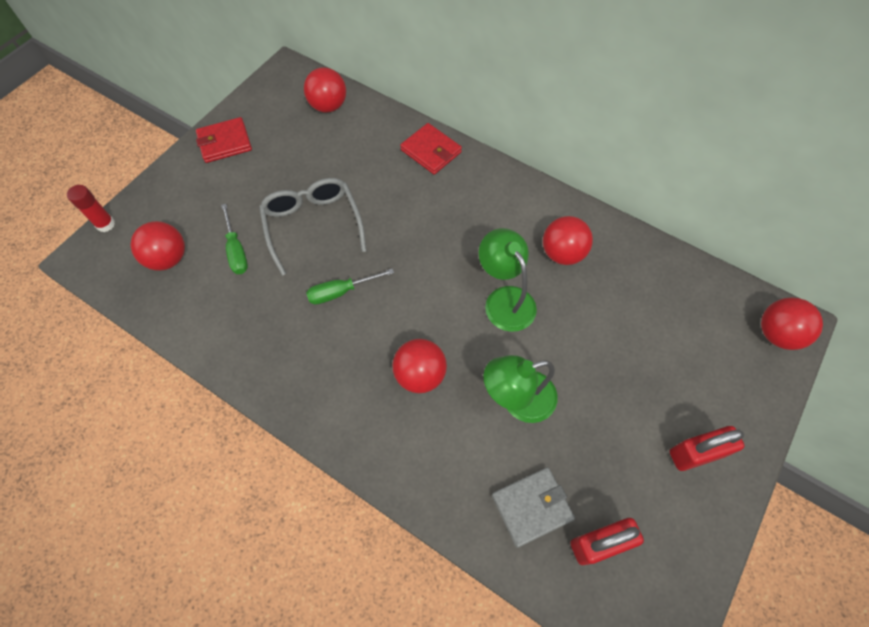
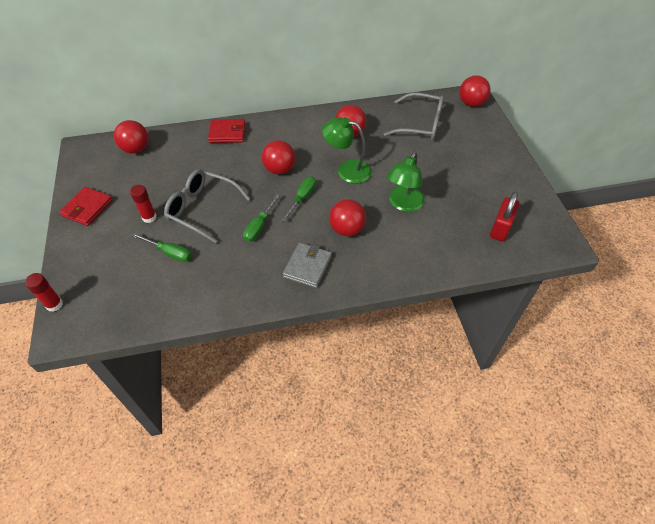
camera: 45 degrees left, 10 degrees down
red ball [130,221,185,271] -> red ball moved to [262,140,295,174]
grey wallet [492,467,575,548] -> grey wallet moved to [283,243,332,288]
red padlock [669,426,745,471] -> none
none -> red glue stick [130,185,156,223]
none -> green screwdriver [281,177,316,222]
none -> grey glasses [384,92,444,140]

